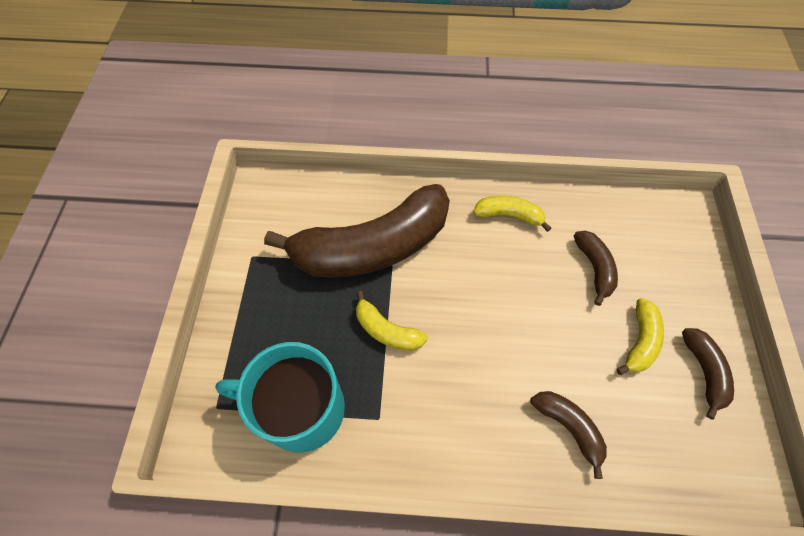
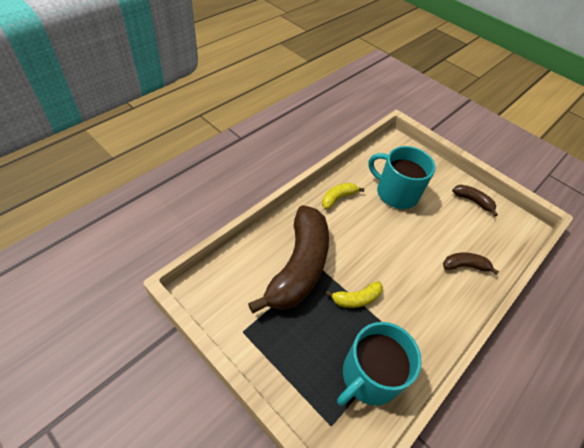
camera: 55 degrees left, 10 degrees down
brown banana [574,231,618,306] -> turquoise mug [368,146,436,209]
yellow banana [616,298,664,375] -> none

